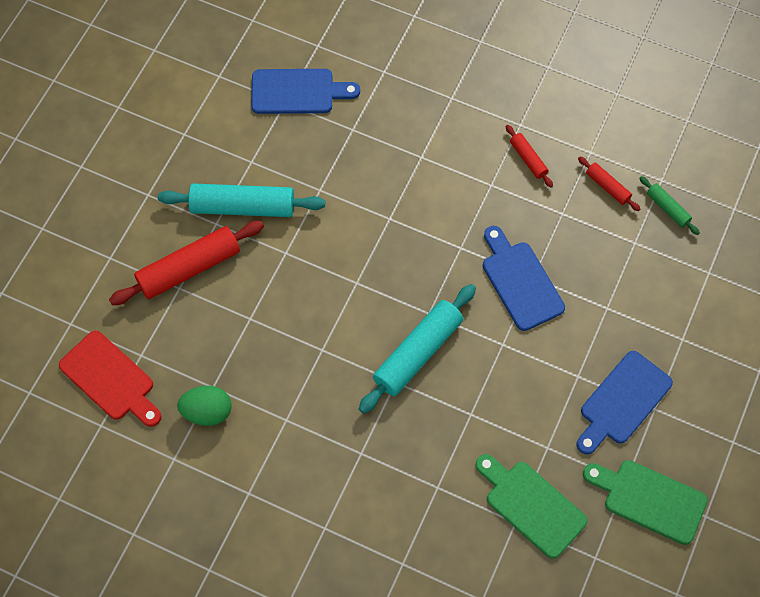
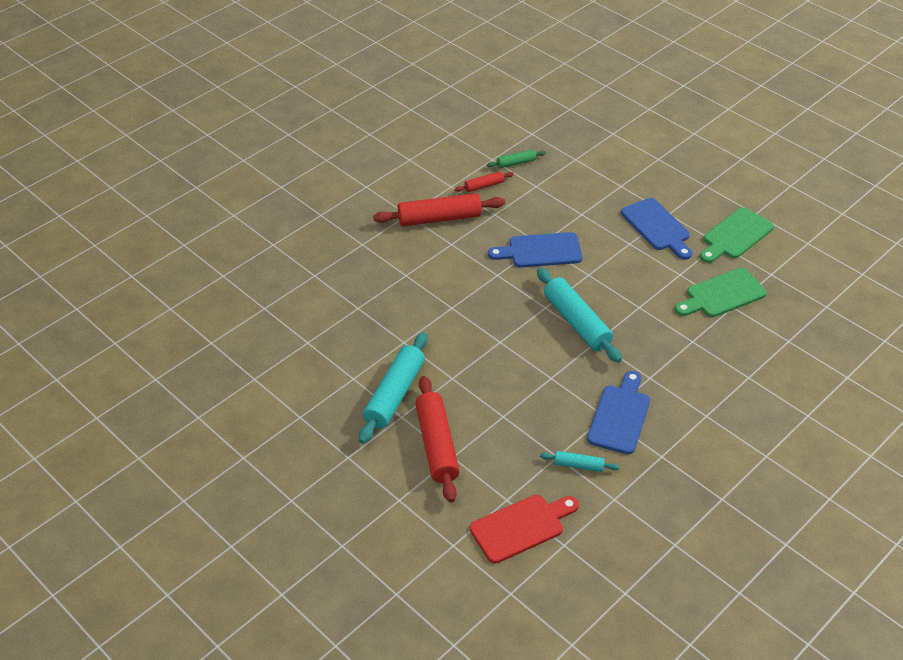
camera: 70 degrees left, 20 degrees down
green egg [177,386,232,426] -> turquoise rolling pin [540,451,619,472]
blue cutting board [251,69,360,114] -> blue cutting board moved to [587,371,650,454]
red rolling pin [506,125,553,188] -> red rolling pin [373,193,505,226], size x2.02

